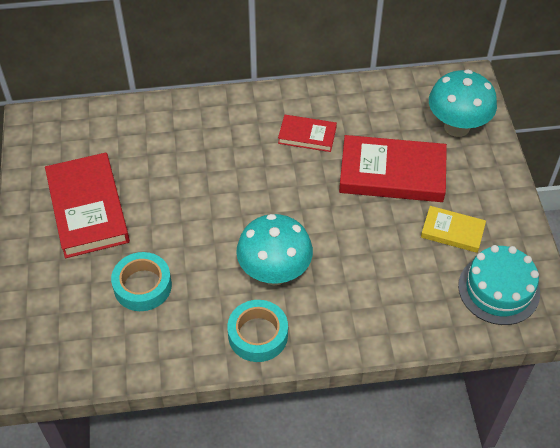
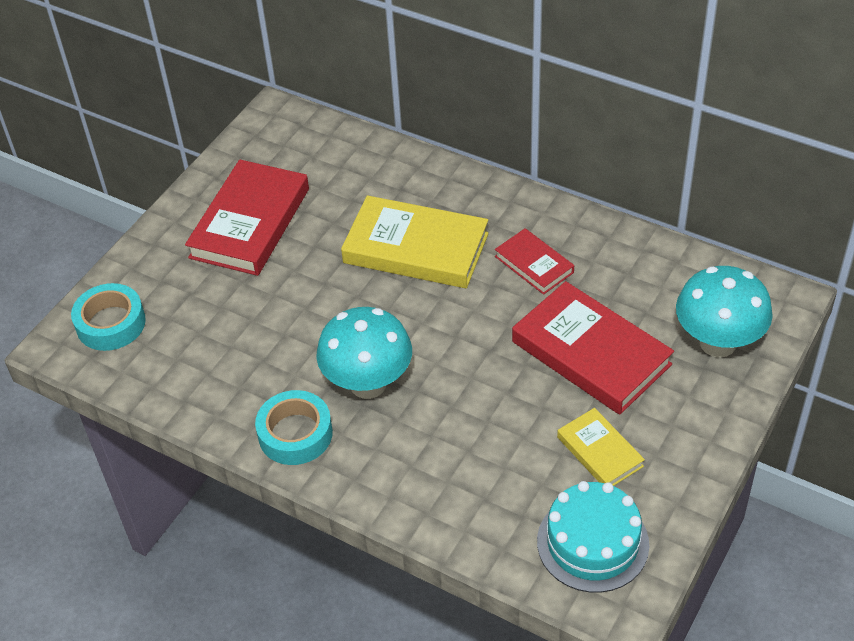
camera: 40 degrees right, 5 degrees down
turquoise tape [111,252,172,311] -> turquoise tape moved to [71,283,146,351]
none -> yellow book [341,195,489,288]

